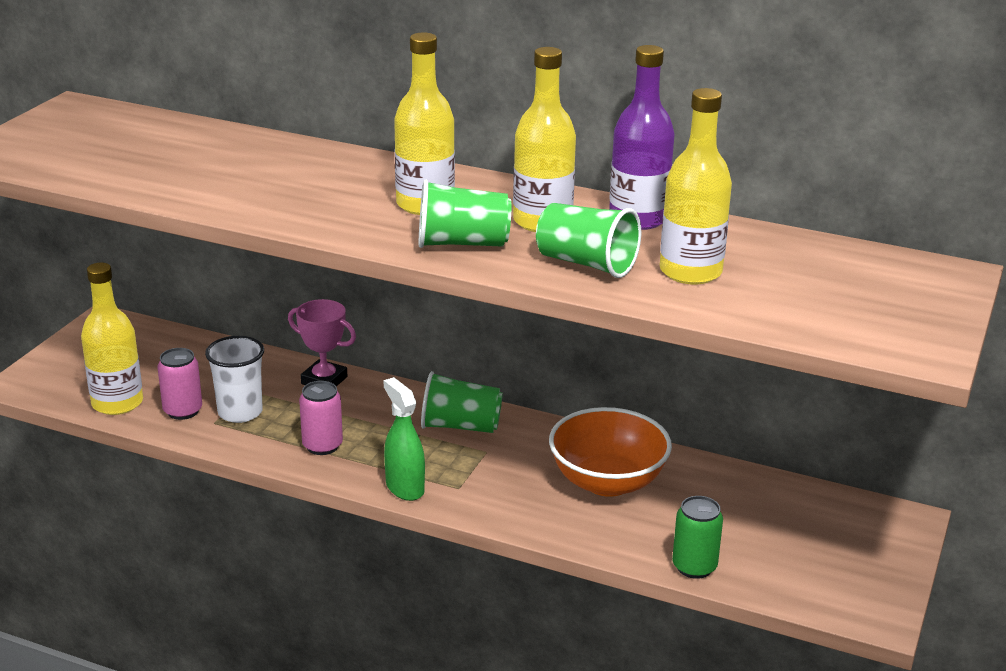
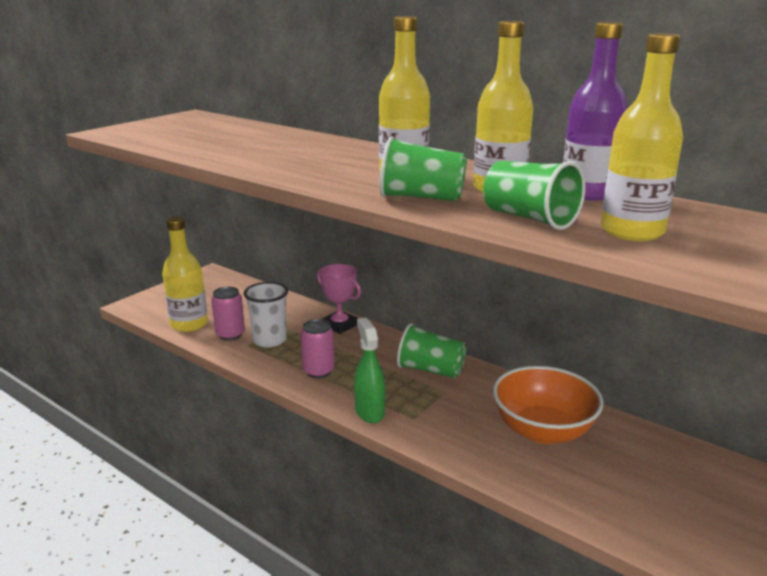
camera: 15 degrees right, 5 degrees down
green can [672,496,723,579] -> none

